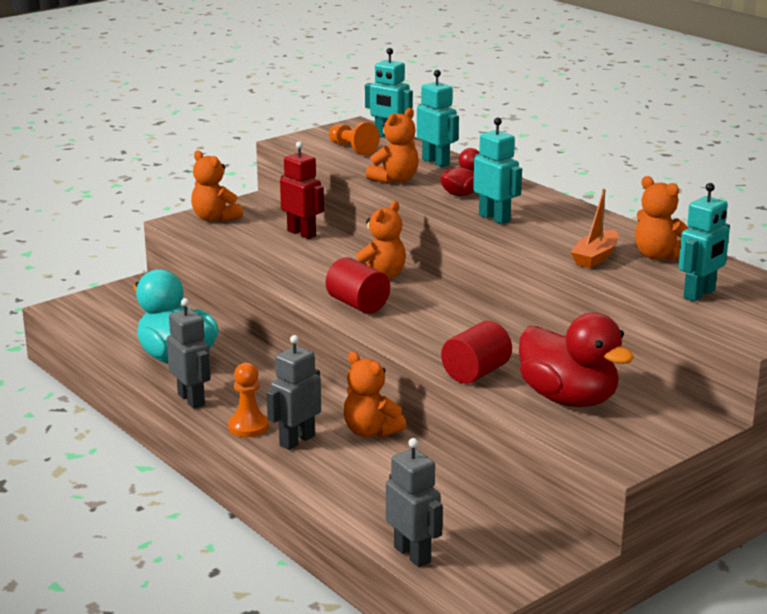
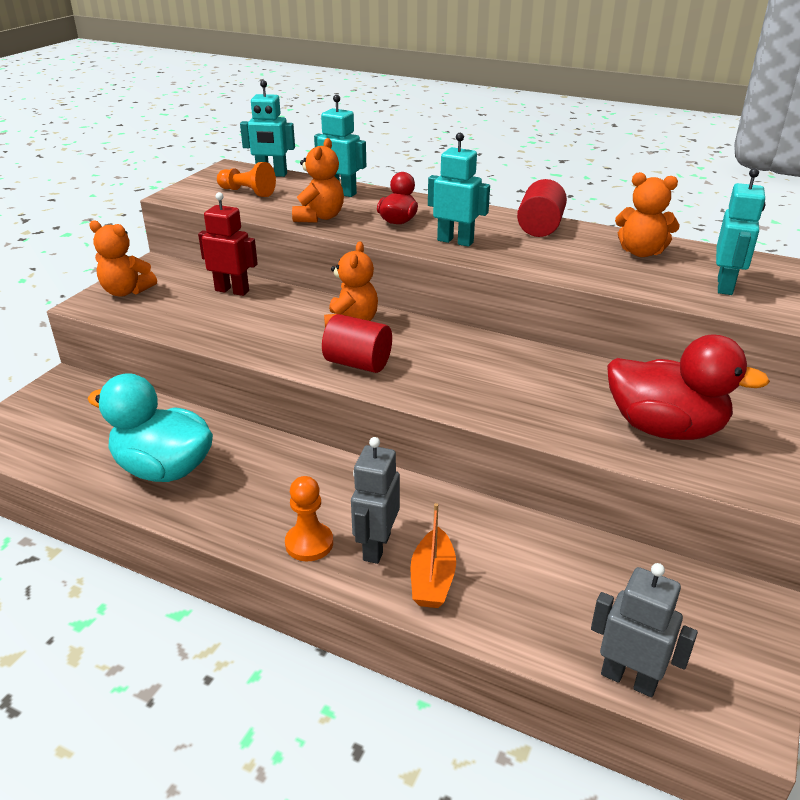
camera: 25 degrees left, 10 degrees up
grey robot [167,298,211,408] -> none
orange teddy bear [343,352,406,437] -> none
red cylinder [441,321,512,384] -> red cylinder moved to [517,179,567,237]
orange boat [571,189,618,268] -> orange boat moved to [410,503,456,608]

